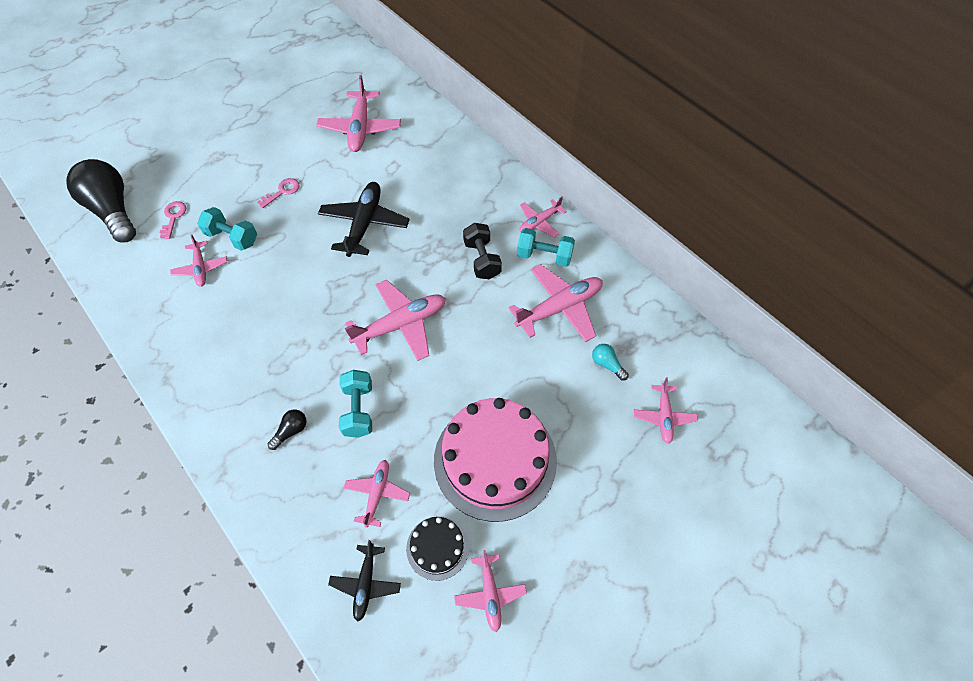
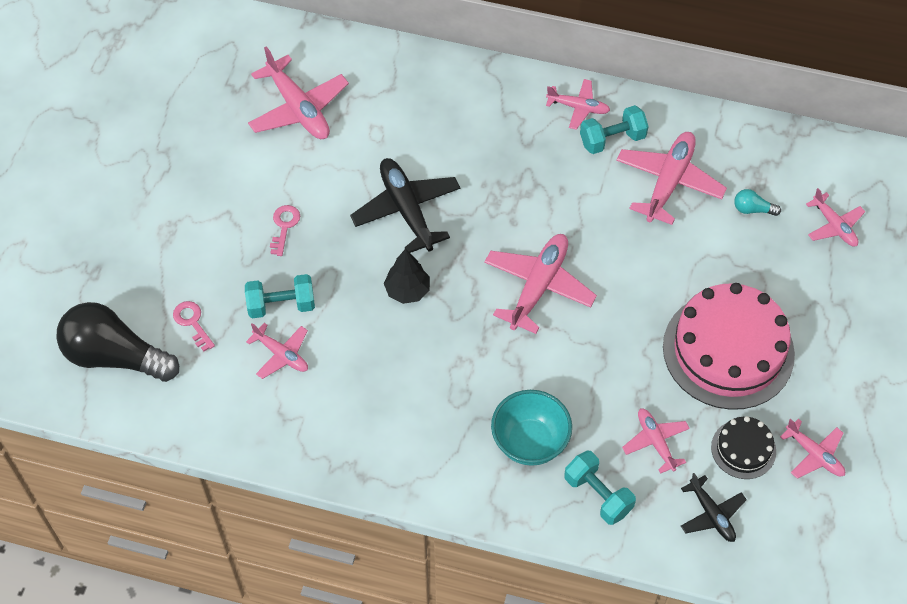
camera: 35 degrees left, 0 degrees up
black light bulb [268,410,307,450] -> turquoise bowl [491,390,572,466]
turquoise dumbbell [339,370,372,438] -> turquoise dumbbell moved to [564,451,636,525]
black dumbbell [463,223,502,279] -> none
pink plane [520,197,567,237] -> pink plane turned 90 degrees counterclockwise [546,79,610,130]
none -> black tree [384,249,430,304]

